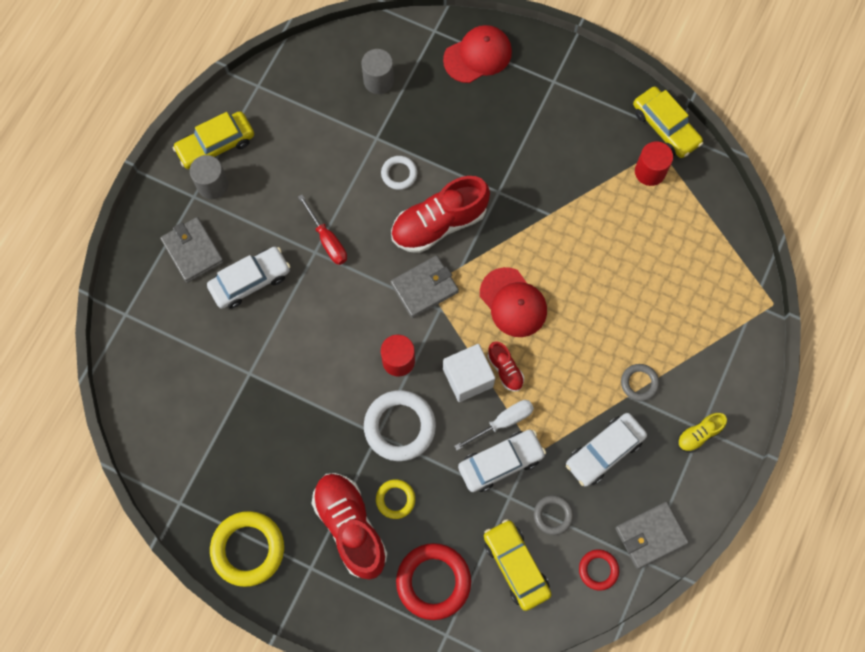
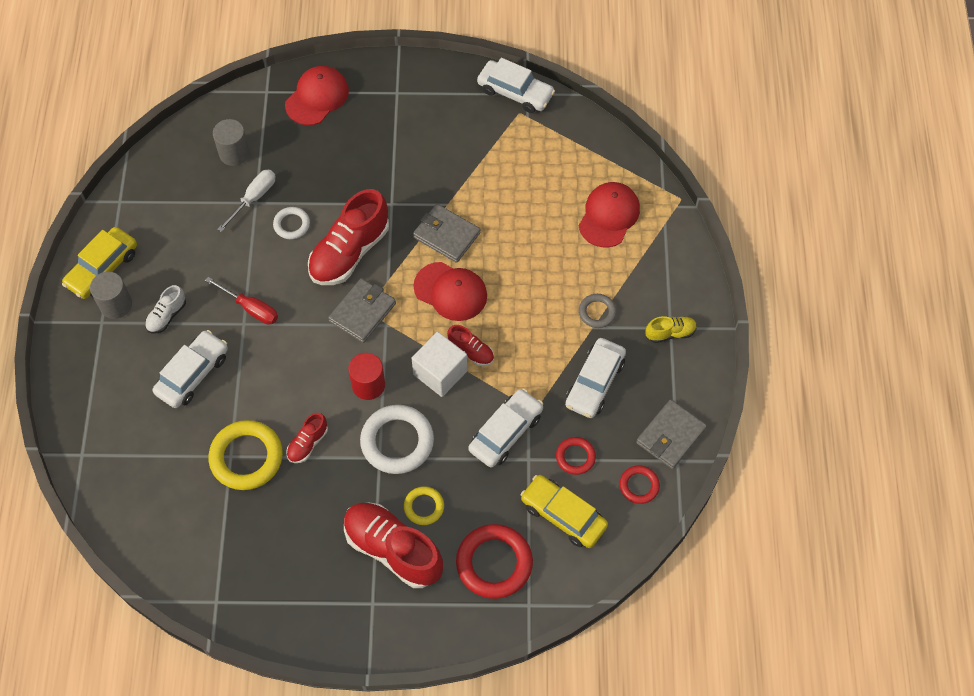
camera: 25 degrees left, 10 degrees down
grey wallet [160,217,224,283] -> grey wallet moved to [413,204,481,263]
yellow ring [210,511,284,587] -> yellow ring moved to [208,420,283,490]
white screwdriver [454,400,534,450] -> white screwdriver moved to [217,170,276,232]
grey ring [534,495,574,535] -> red ring [556,437,596,475]
yellow car [633,86,703,158] -> white car [477,58,555,113]
red cylinder [635,141,673,186] -> none
yellow shoe [677,413,727,452] -> yellow shoe turned 135 degrees counterclockwise [645,316,697,343]
none -> white shoe [145,285,186,334]
none -> red shoe [286,413,328,463]
none -> red cap [579,182,640,247]

